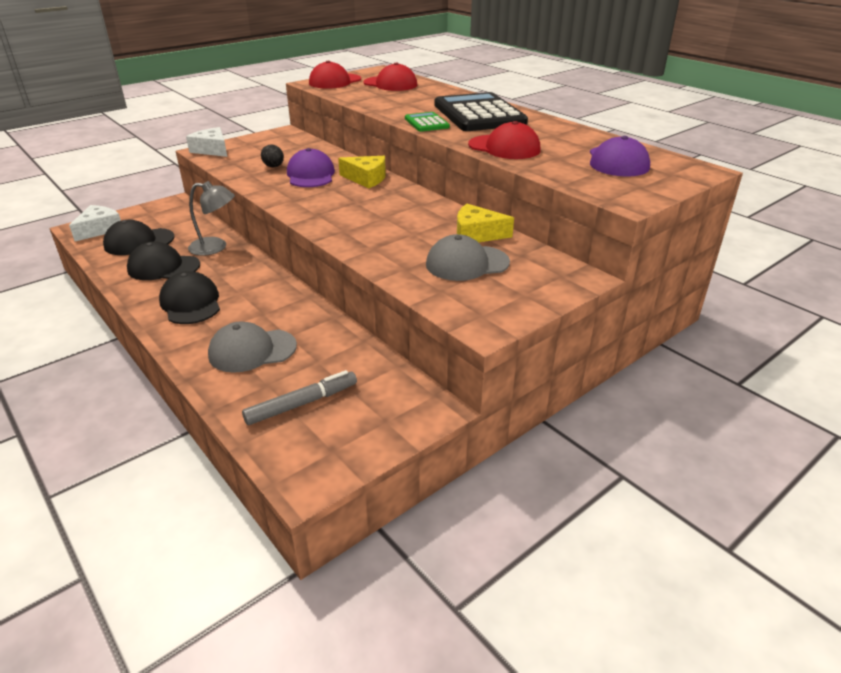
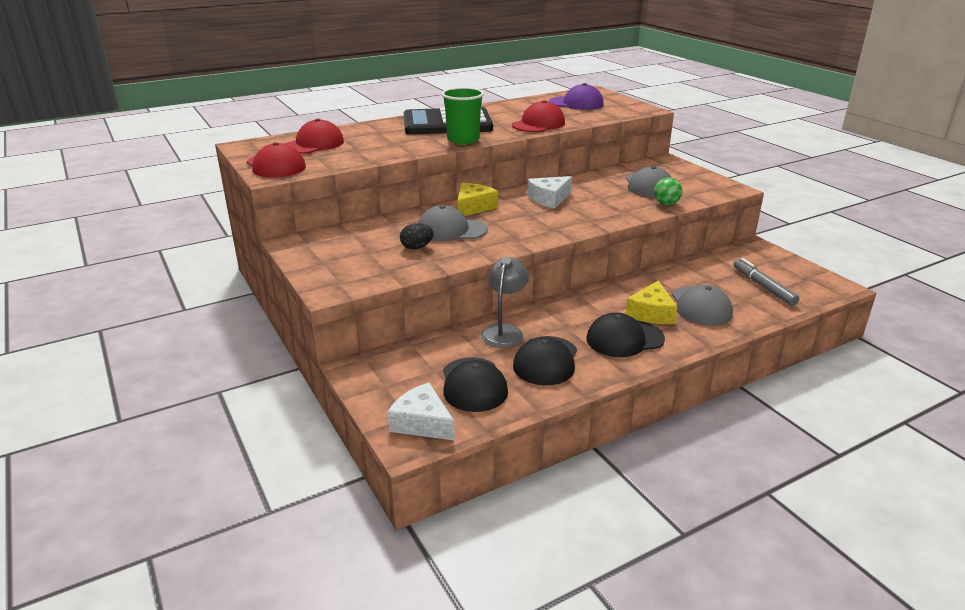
camera: 80 degrees left, 5 degrees down
white cheese [186,127,227,157] -> white cheese moved to [527,176,572,208]
purple cap [287,148,335,187] -> grey cap [418,205,488,242]
green calculator [405,112,450,132] -> green cup [441,87,484,144]
yellow cheese [457,204,514,242] -> yellow cheese moved to [626,280,677,324]
none -> green ball [654,177,682,205]

